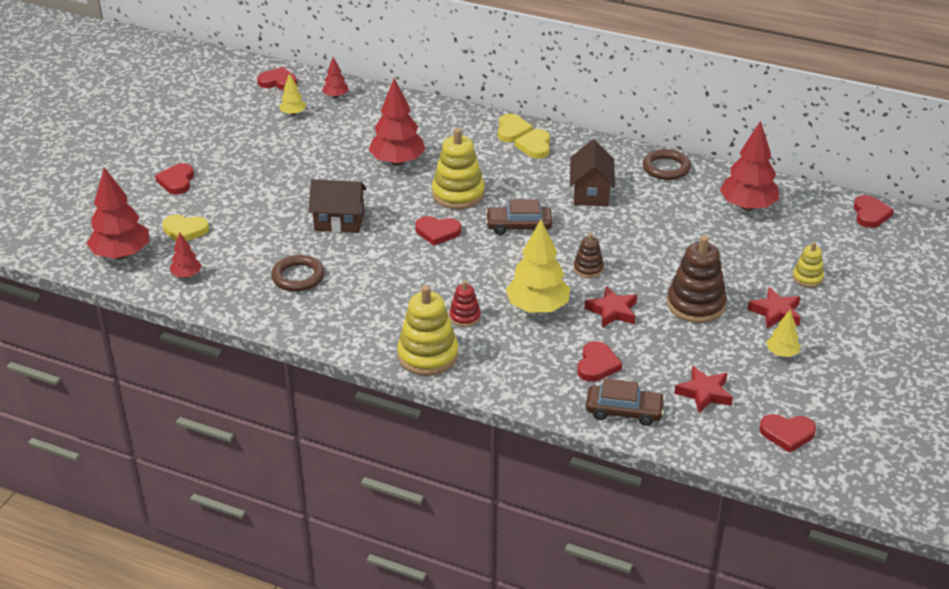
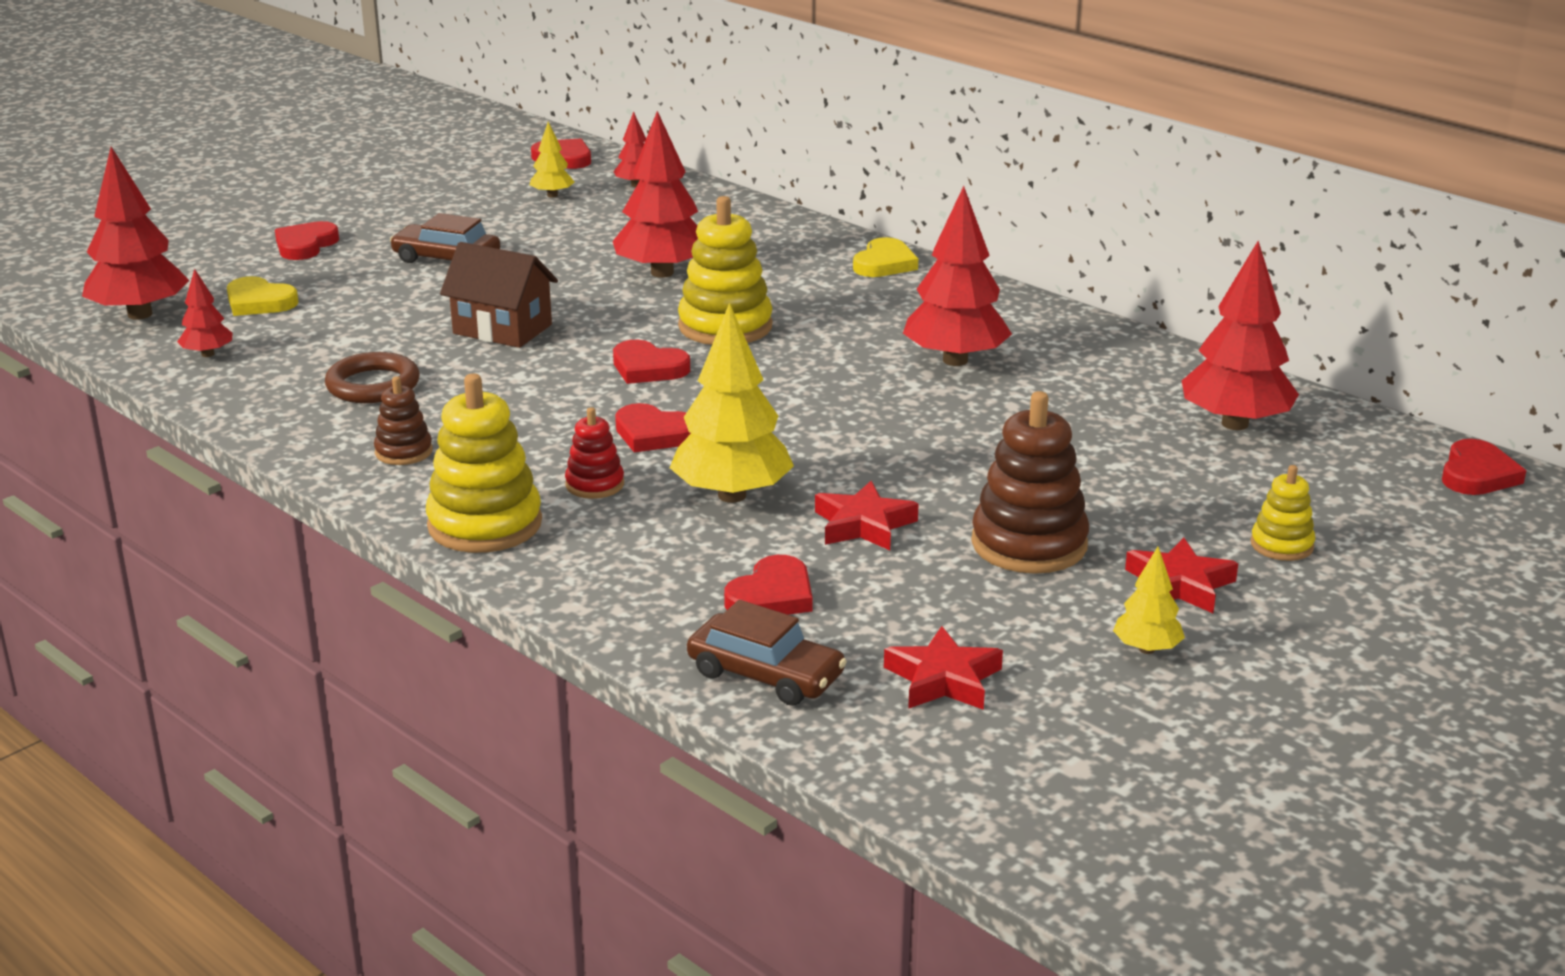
camera: 20 degrees right, 10 degrees down
brown car [486,199,552,235] -> brown car moved to [390,213,500,263]
yellow heart [515,129,550,159] -> none
brown house [570,140,615,206] -> red tree [903,186,1012,366]
brown stacking toy [574,233,604,278] -> brown stacking toy moved to [374,376,433,465]
brown ring [643,149,691,180] -> none
red heart [759,414,816,453] -> red heart moved to [615,403,691,452]

